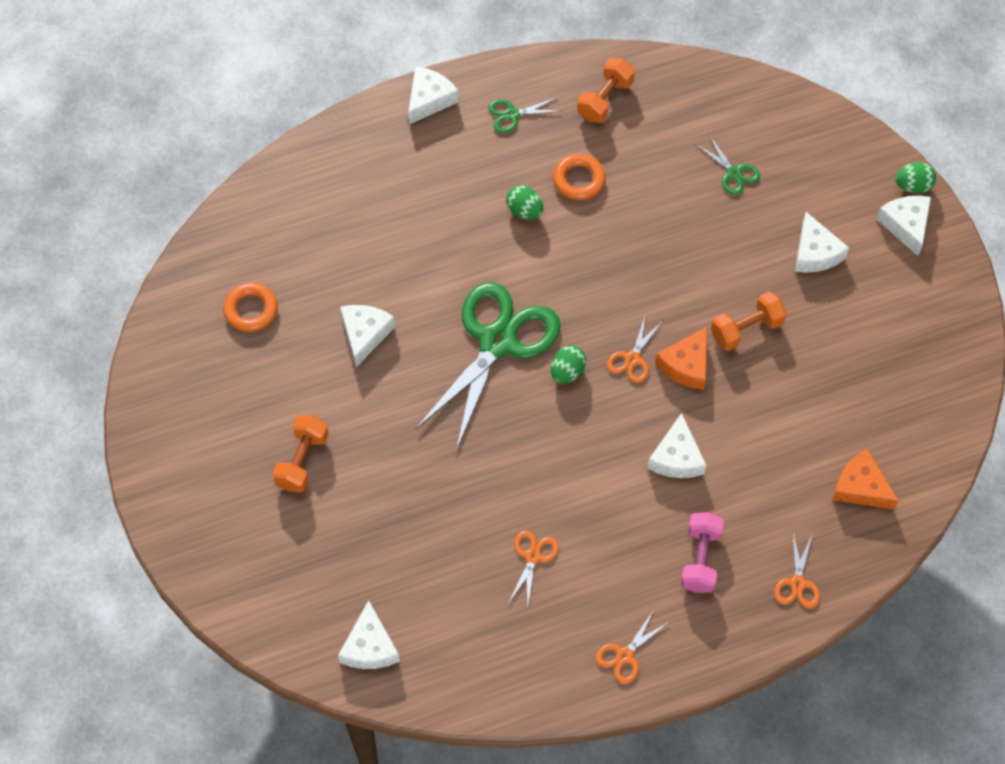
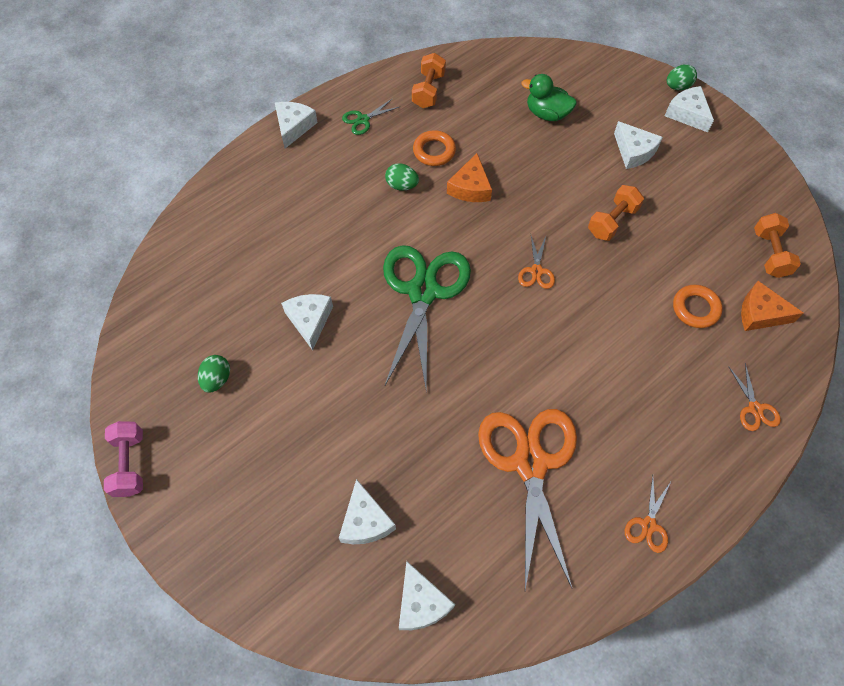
camera: 20 degrees left, 0 degrees up
orange ring [223,283,278,332] -> orange ring moved to [673,285,723,328]
orange dumbbell [272,415,329,493] -> orange dumbbell moved to [754,213,801,278]
orange scissors [509,530,559,604] -> orange scissors [478,409,577,590], size x2.39
green egg [551,346,586,384] -> green egg moved to [198,355,230,392]
white cheese [647,413,706,478] -> white cheese moved to [339,479,396,544]
orange cheese [655,327,707,390] -> orange cheese moved to [447,153,492,202]
pink dumbbell [681,512,724,593] -> pink dumbbell moved to [104,421,143,497]
green scissors [695,135,760,195] -> green duck [521,74,577,121]

